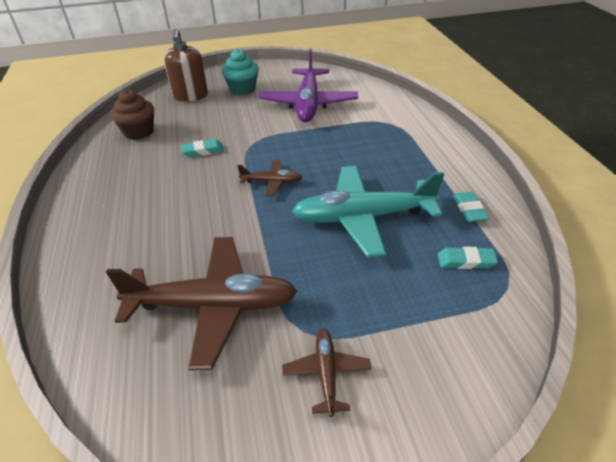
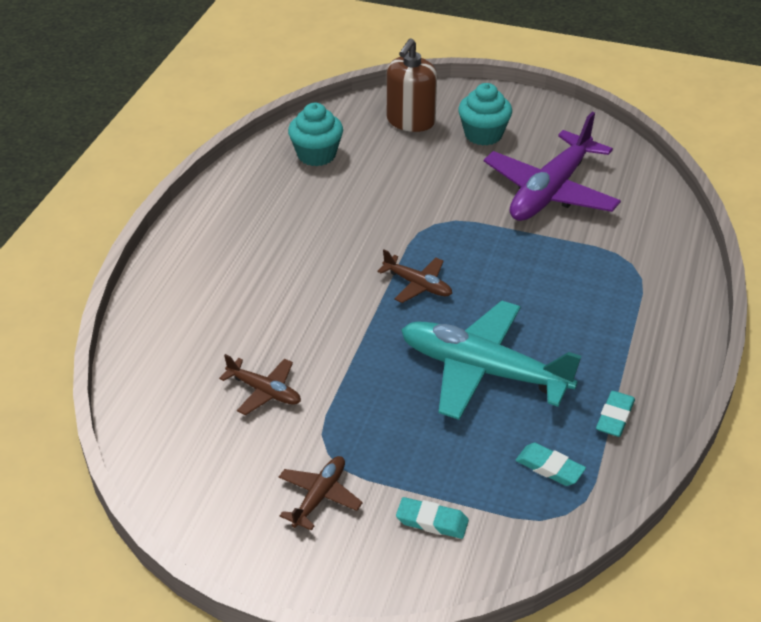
camera: 30 degrees right, 0 degrees up
brown plane [106,237,298,370] -> brown plane [219,354,301,415], size x0.48
brown cupcake [111,89,154,140] -> turquoise cupcake [288,103,343,166]
turquoise eraser [181,139,224,157] -> turquoise eraser moved to [396,497,469,539]

